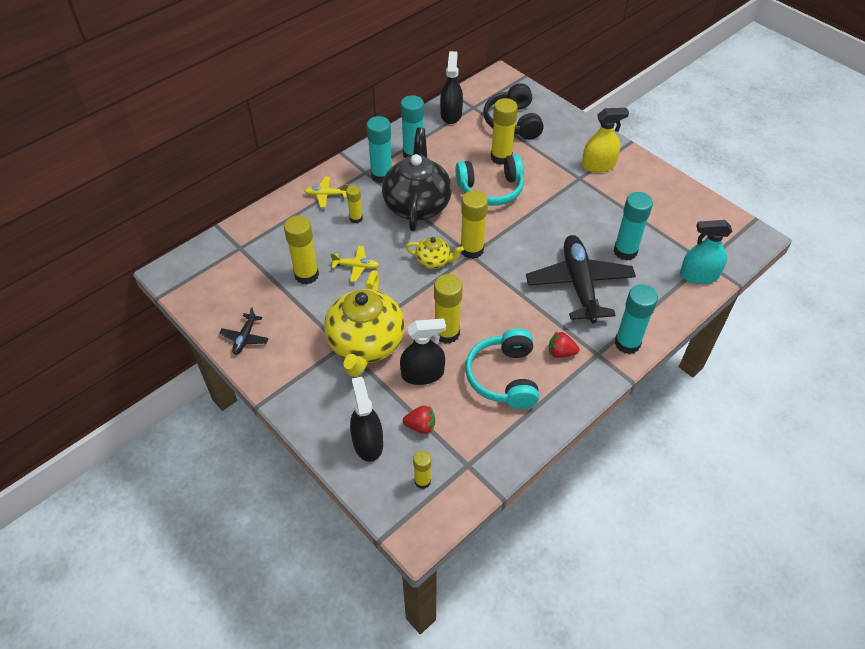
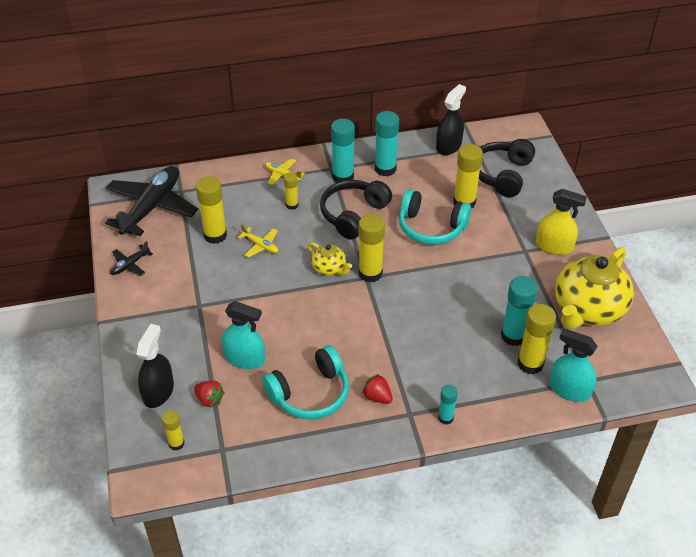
camera: 30 degrees right, 5 degrees down
yellow teapot [324,270,405,377] -> yellow teapot moved to [555,247,634,329]
black teapot [382,128,452,231] -> black headphones [320,180,392,239]
black spray bottle [400,318,446,385] -> turquoise spray bottle [222,301,265,369]
yellow glue stick [434,274,463,344] -> yellow glue stick moved to [518,304,556,374]
turquoise headphones [465,328,539,409] -> turquoise headphones turned 150 degrees counterclockwise [262,345,349,420]
black plane [526,235,636,323] -> black plane moved to [105,166,198,236]
turquoise glue stick [615,284,658,354] -> turquoise glue stick [438,385,458,425], size x0.57

